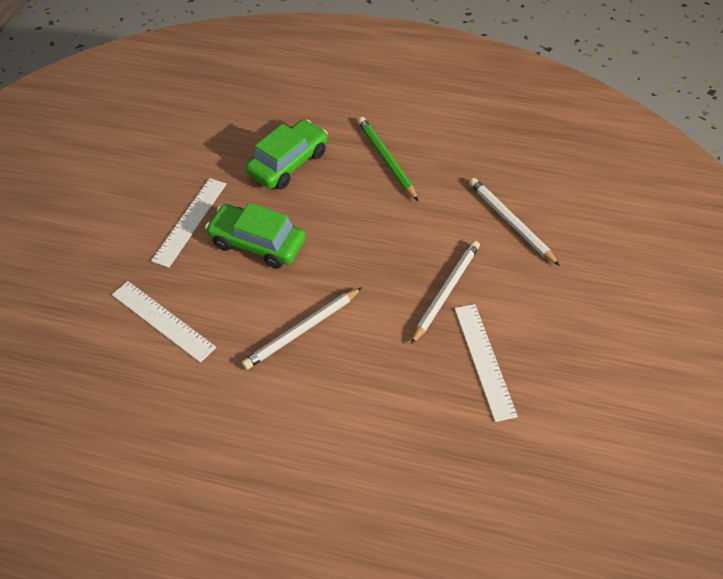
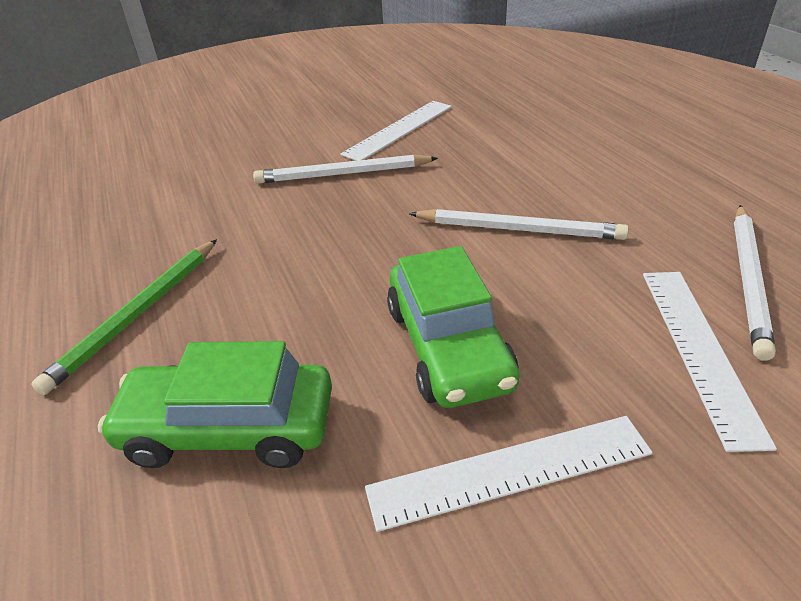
camera: 125 degrees left, 15 degrees down
white pencil [469,178,560,266] -> white pencil moved to [734,205,776,361]

